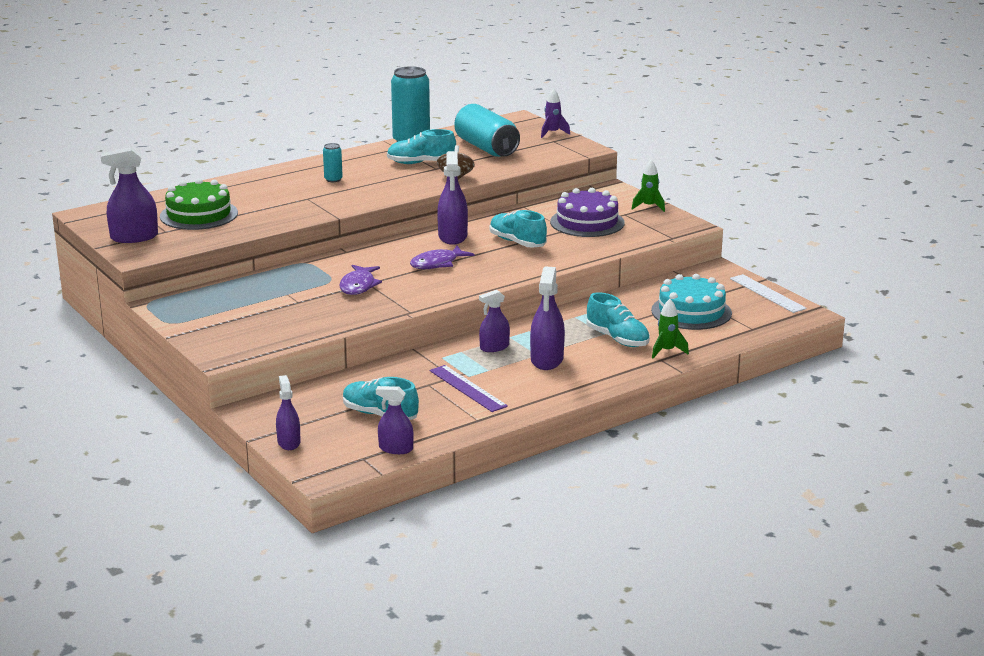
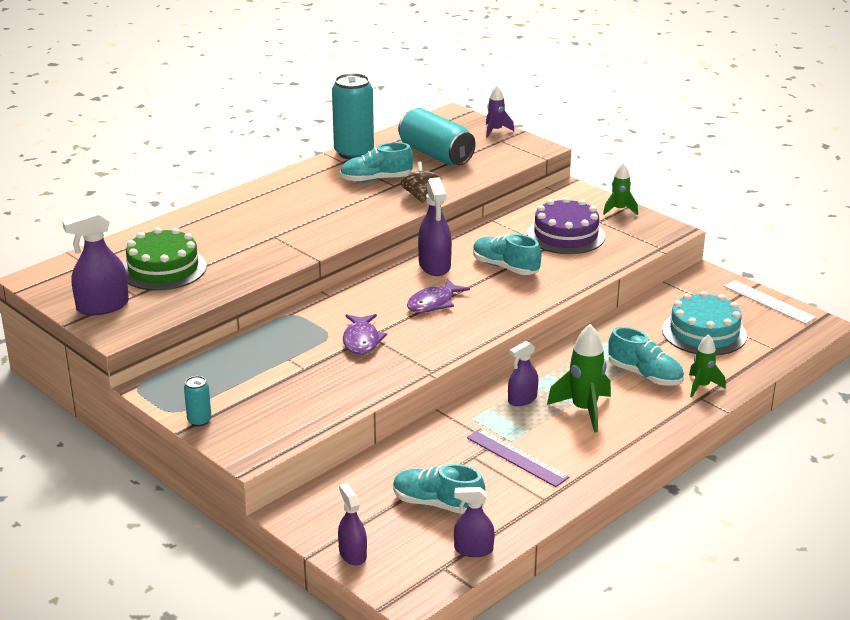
camera: 10 degrees left, 5 degrees up
turquoise can [323,143,343,182] -> turquoise can moved to [184,376,212,427]
purple spray bottle [530,266,565,370] -> green rocket [547,324,611,433]

